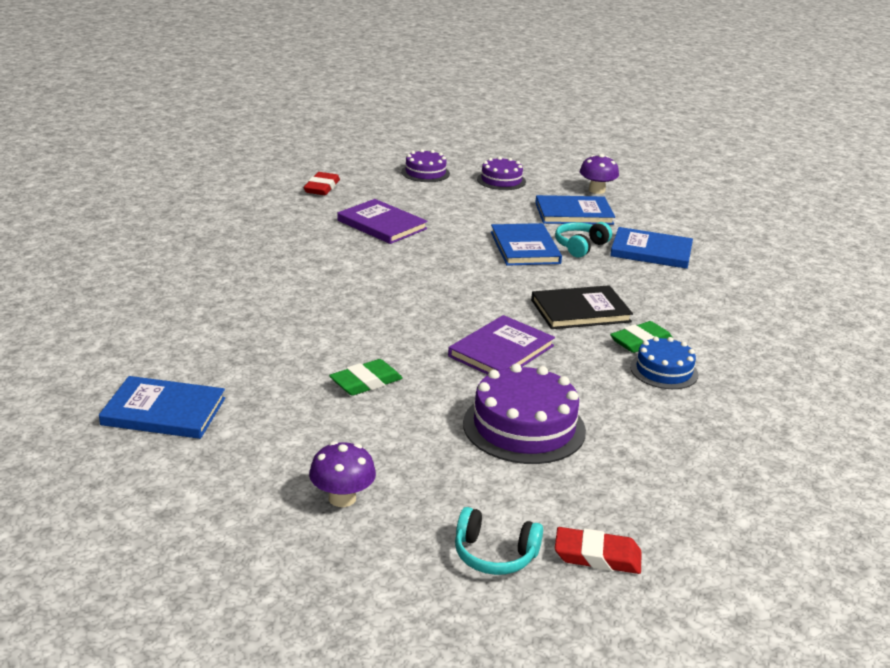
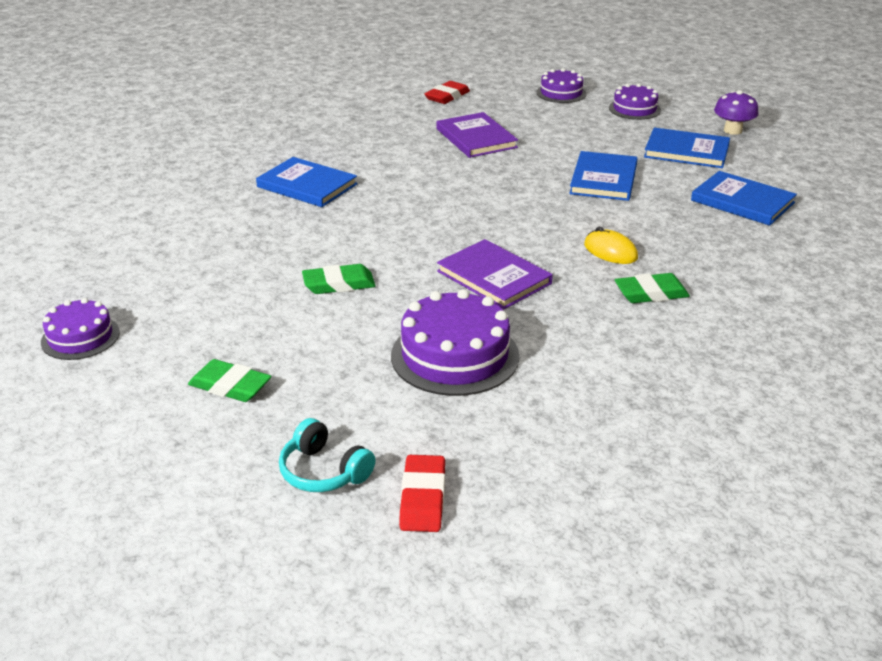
camera: 25 degrees right, 5 degrees up
blue book [99,376,225,439] -> blue book moved to [256,157,358,207]
purple mushroom [309,441,376,507] -> green eraser [188,359,272,402]
purple book [448,315,555,375] -> purple book turned 75 degrees clockwise [437,239,553,309]
black book [531,285,633,329] -> yellow mouse [584,227,638,264]
turquoise headphones [555,222,612,258] -> none
red eraser [555,527,642,574] -> red eraser turned 60 degrees clockwise [399,455,445,532]
blue cake [630,337,698,389] -> none
none -> purple cake [41,298,120,360]

